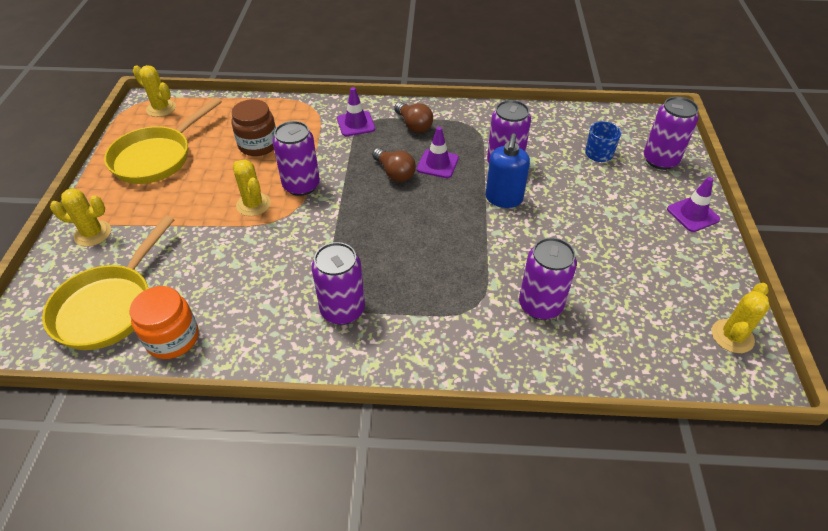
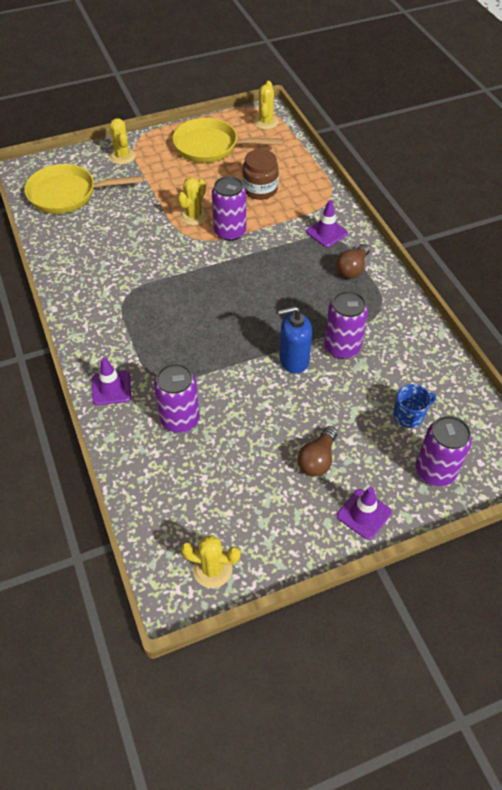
camera: 65 degrees right, 5 degrees up
orange jar [130,286,199,359] -> none
purple can [311,242,365,325] -> none
brown light bulb [372,148,416,182] -> brown light bulb moved to [297,426,337,477]
purple traffic cone [417,127,459,178] -> purple traffic cone moved to [92,357,131,405]

